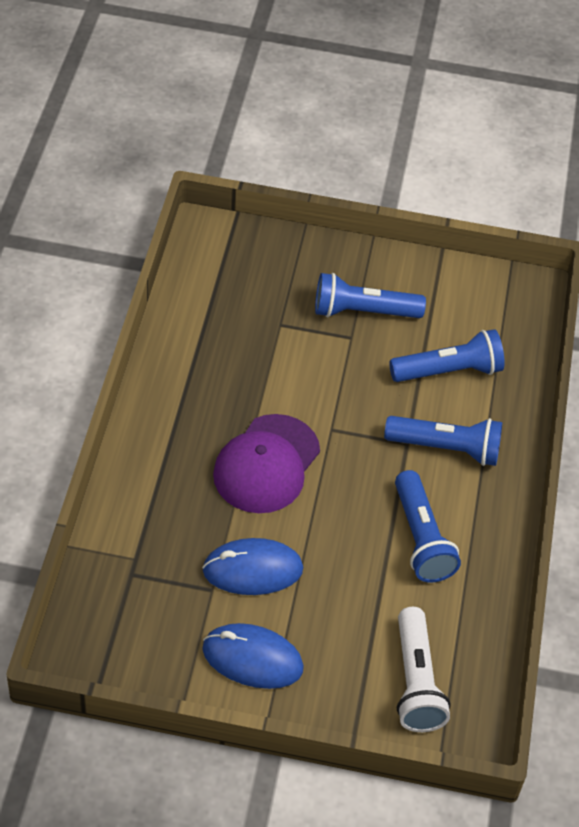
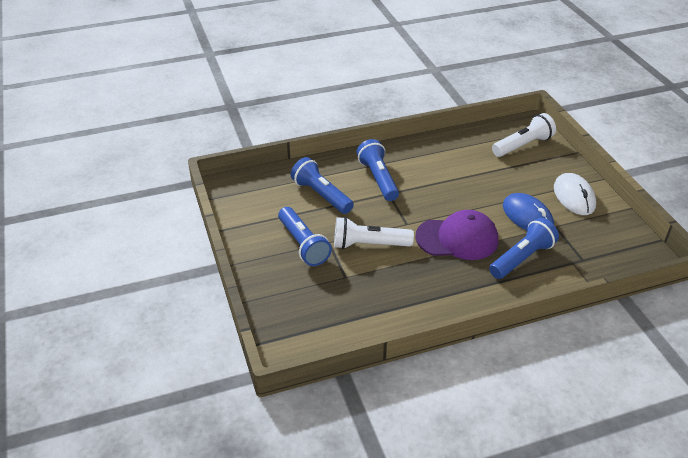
camera: 115 degrees left, 10 degrees down
blue mouse [202,623,304,689] -> white mouse [554,173,596,215]
blue flashlight [395,470,461,583] -> blue flashlight moved to [489,218,559,279]
none -> white flashlight [334,217,414,249]

